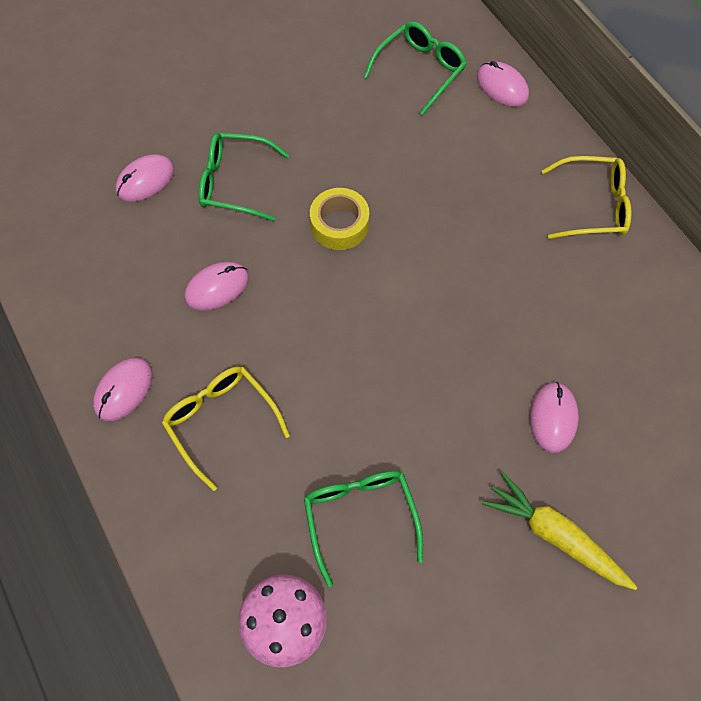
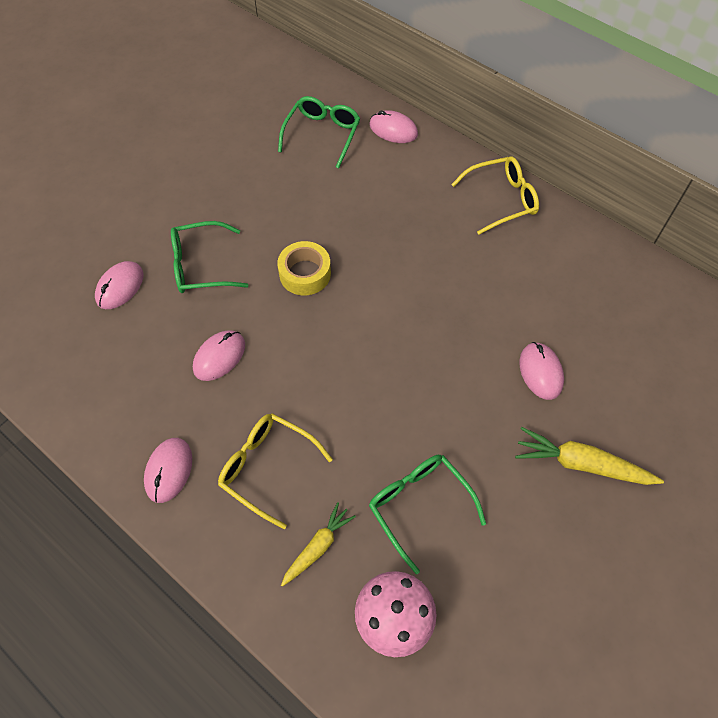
camera: 20 degrees left, 5 degrees down
none -> yellow carrot [281,502,356,587]

